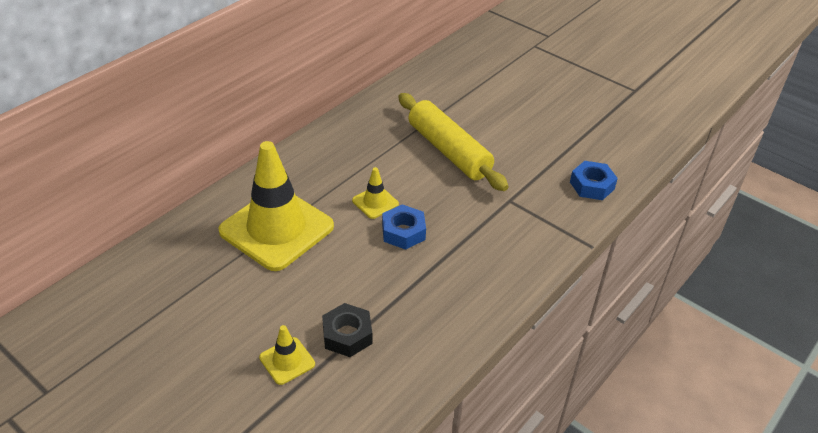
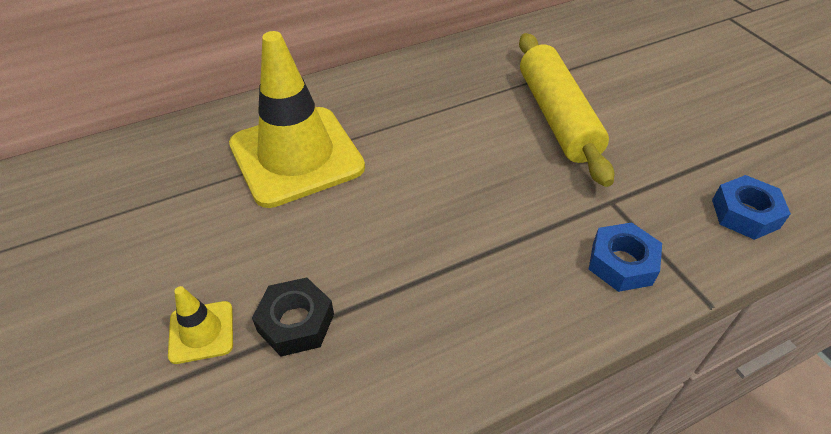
camera: 25 degrees right, 5 degrees up
yellow traffic cone [352,167,399,219] -> none
blue nut [382,204,426,250] -> blue nut moved to [589,222,662,292]

